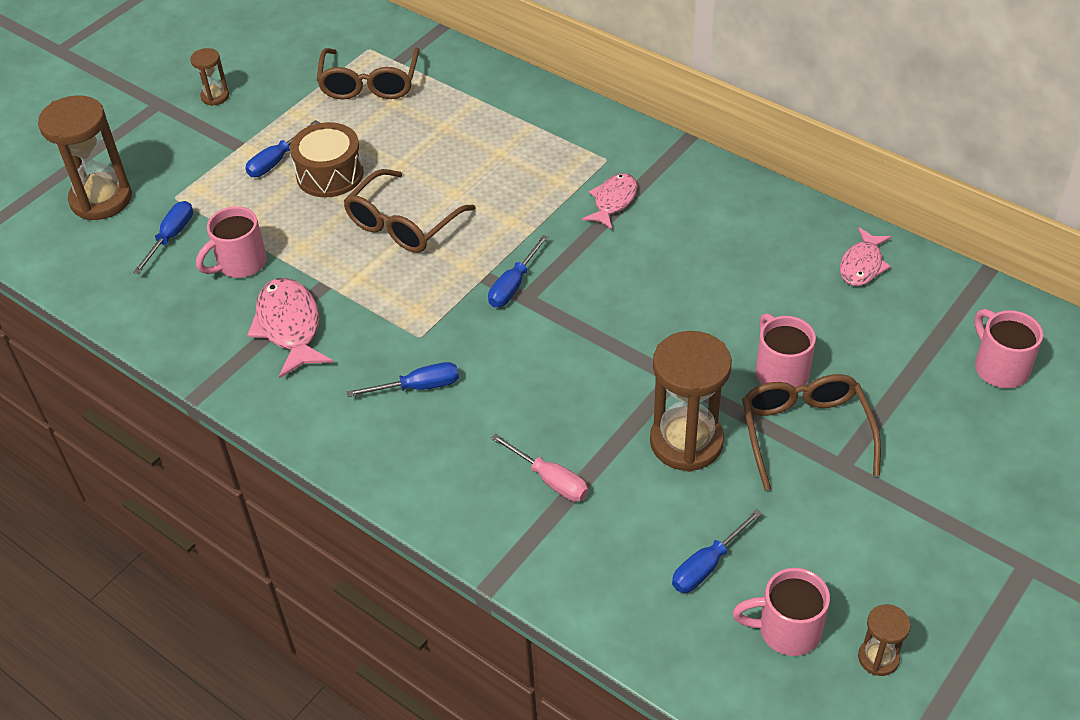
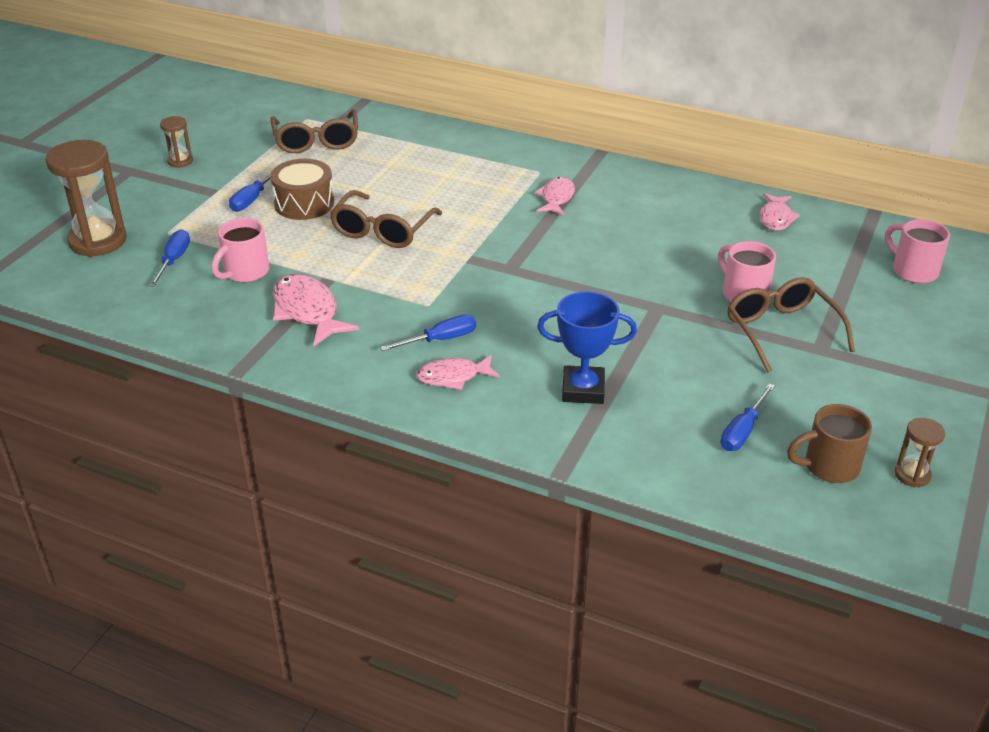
camera: 15 degrees left, 10 degrees down
blue screwdriver [488,235,548,307] -> none
pink screwdriver [491,433,588,502] -> blue trophy [537,291,637,404]
brown hourglass [650,331,732,472] -> none
pink mug [733,568,830,656] -> brown mug [787,404,872,483]
none -> pink fish [416,355,499,390]

